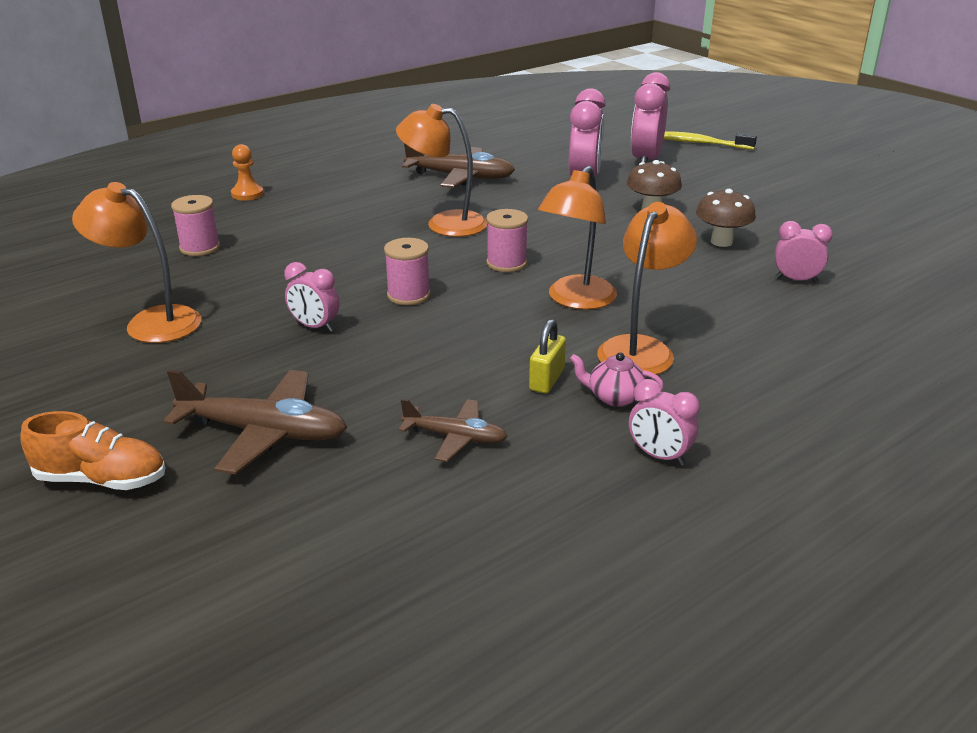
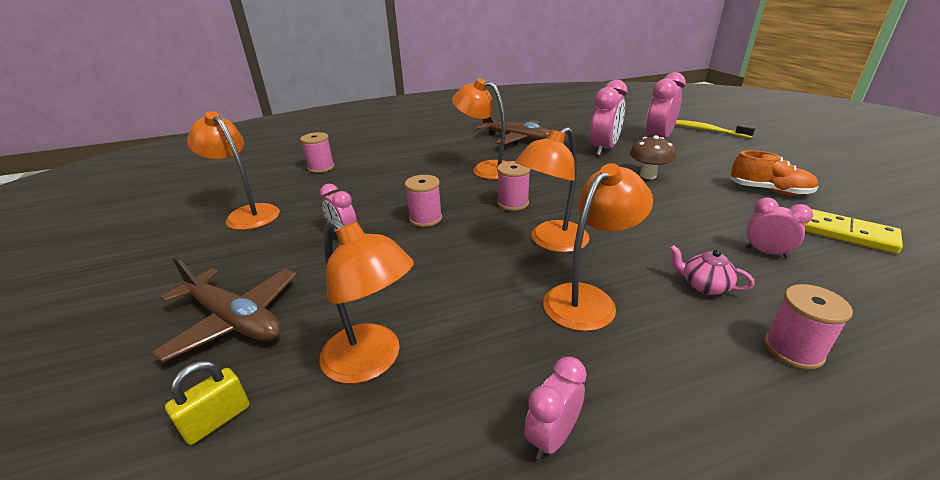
camera: 20 degrees right, 0 degrees up
orange shoe [20,411,165,490] -> orange shoe moved to [730,150,819,195]
orange pawn [231,144,264,200] -> none
brown plane [399,399,508,462] -> orange lamp [319,218,414,384]
yellow padlock [529,319,566,394] -> yellow padlock moved to [165,361,250,445]
pink teapot [570,352,664,407] -> pink teapot moved to [669,245,755,295]
pink clock [629,379,700,466] -> pink clock turned 75 degrees clockwise [524,356,587,460]
brown mushroom [696,189,756,247] -> none
none -> pink spool [764,284,853,370]
none -> yellow domino [804,209,903,254]

